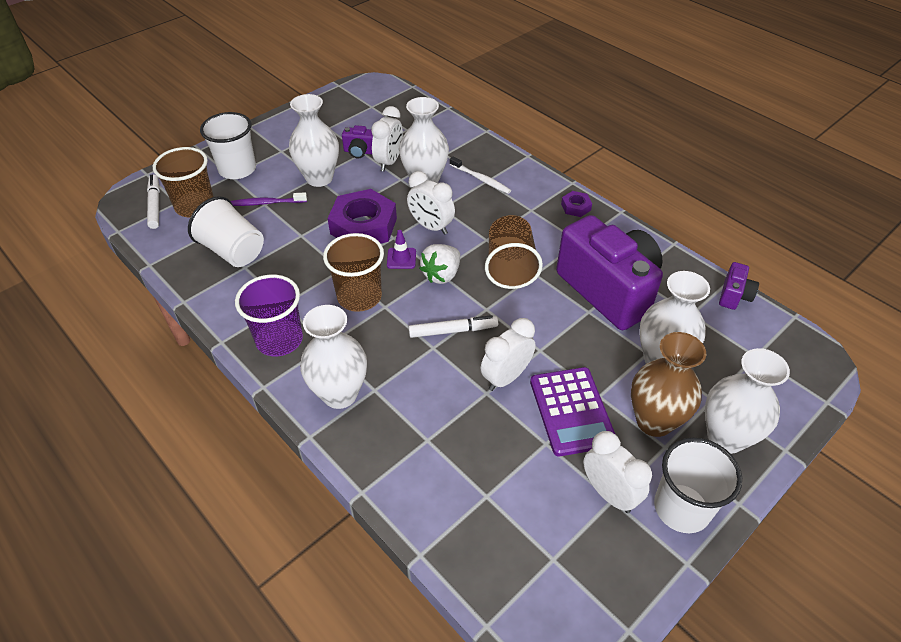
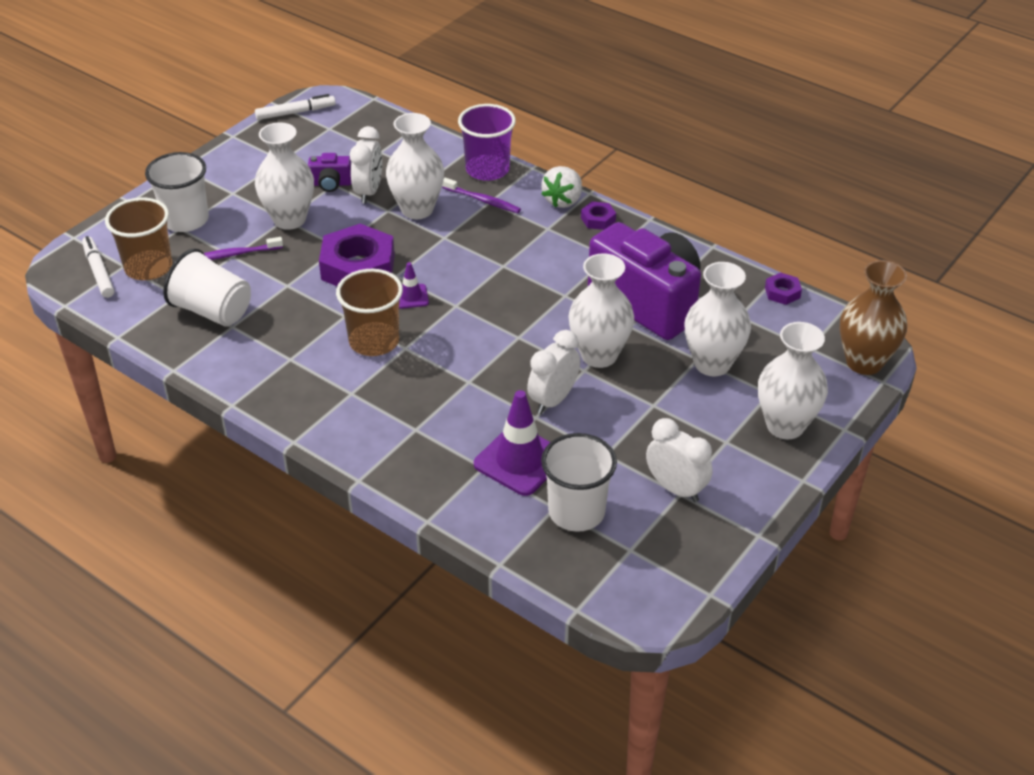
camera: 10 degrees left, 5 degrees down
purple cup [235,275,303,356] -> purple cup moved to [458,104,516,181]
white vase [300,305,367,409] -> white vase moved to [569,253,634,368]
white clock [407,171,455,235] -> none
white marker [408,315,498,338] -> white marker moved to [255,94,336,120]
white strawberry [419,244,460,284] -> white strawberry moved to [541,166,582,208]
white toothbrush [450,157,511,194] -> purple toothbrush [442,178,521,213]
brown cup [485,215,543,289] -> none
purple calculator [530,367,616,456] -> none
brown vase [631,332,706,437] -> brown vase moved to [840,260,907,375]
white cup [654,437,742,533] -> white cup moved to [541,433,617,532]
purple camera [719,262,759,310] -> purple nut [765,272,802,305]
none -> purple traffic cone [474,390,550,496]

